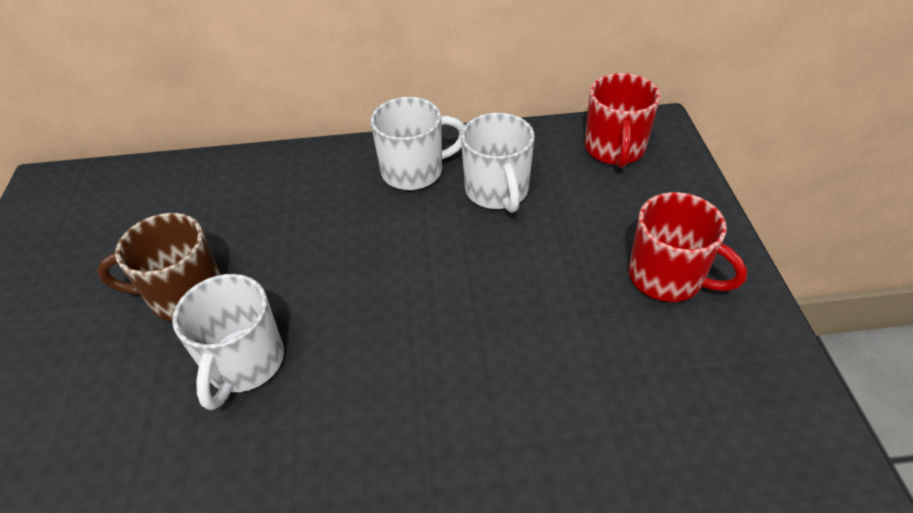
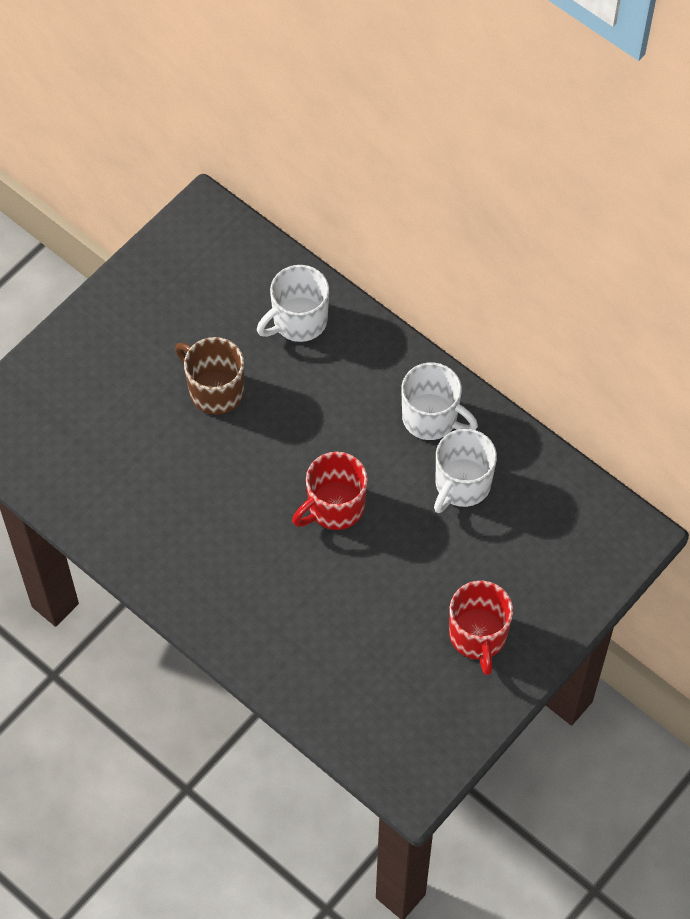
camera: 45 degrees right, 15 degrees up
white mug [172,274,284,410] -> white mug moved to [257,265,329,342]
red mug [585,73,660,168] -> red mug moved to [292,452,368,530]

